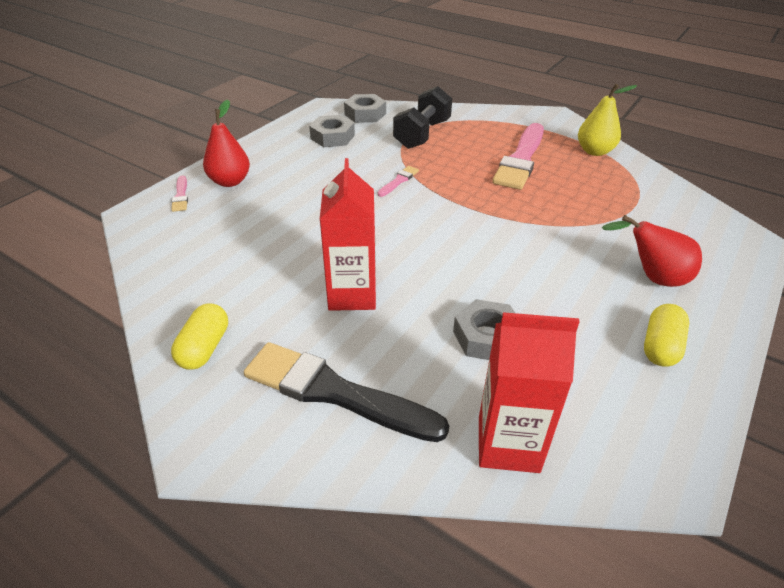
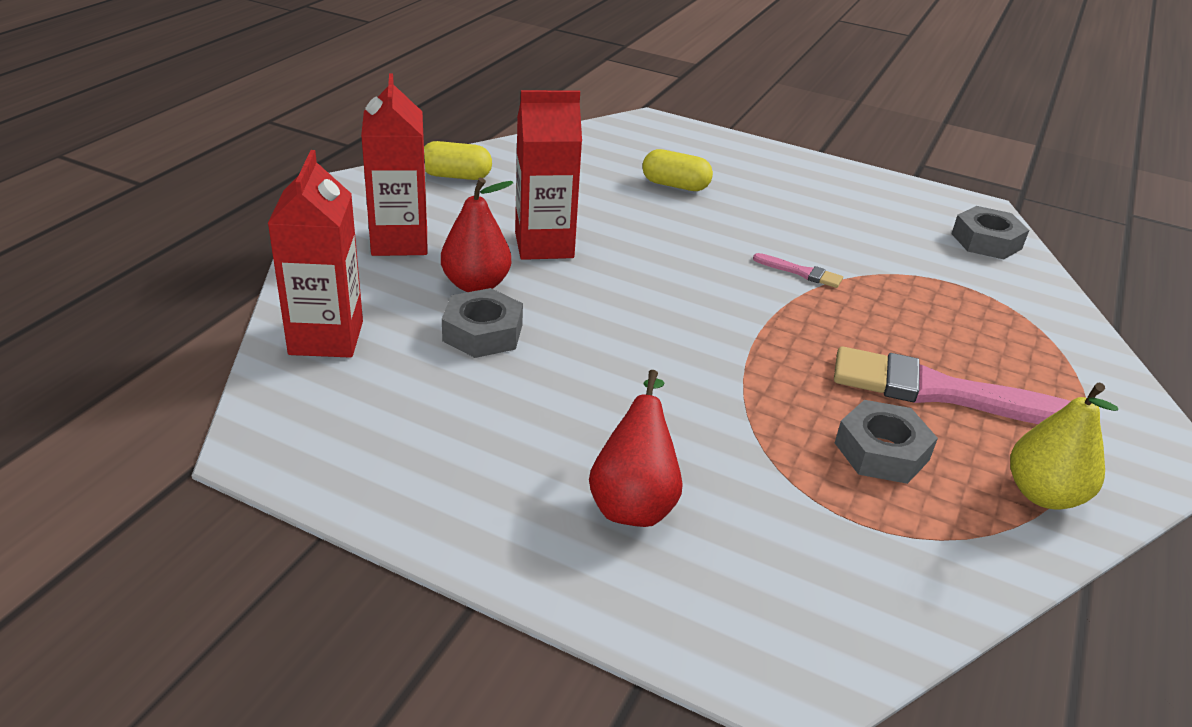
camera: 80 degrees right, 5 degrees down
pink brush [171,176,188,212] -> none
red pear [203,100,250,187] -> red pear moved to [441,178,513,292]
black brush [244,342,449,442] -> red carton [361,73,427,256]
grey nut [309,115,355,147] -> grey nut moved to [835,400,938,484]
black dumbbell [393,86,452,149] -> none
yellow capsule [644,304,689,367] -> yellow capsule moved to [642,149,713,191]

